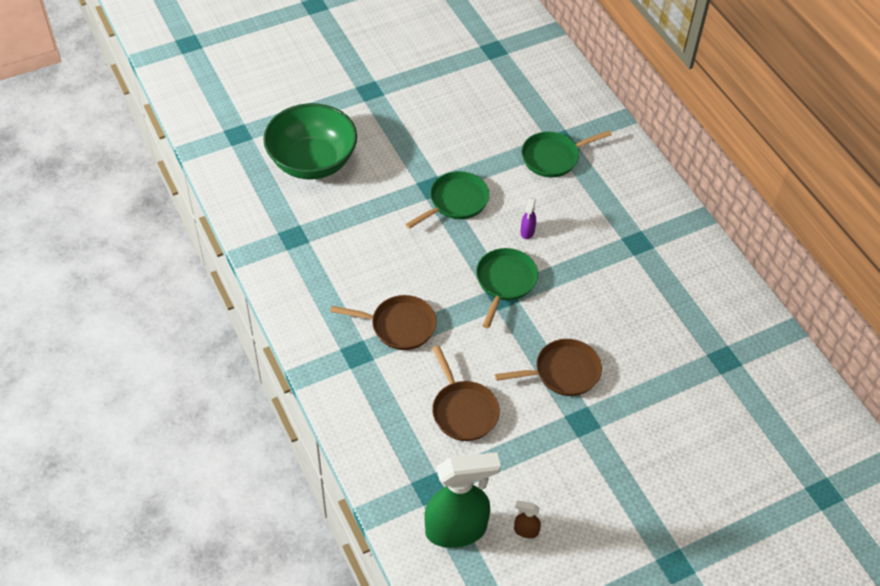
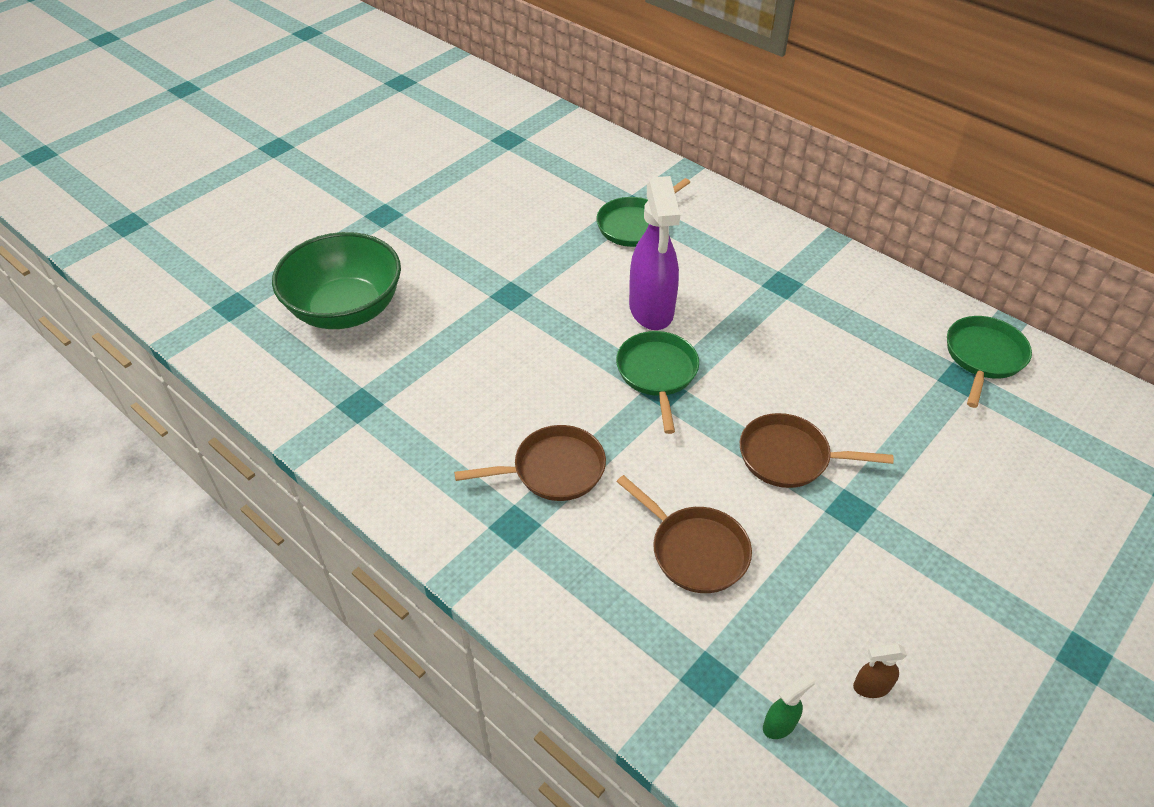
camera: 20 degrees left, 5 degrees down
green pan [405,171,489,229] -> green pan moved to [947,316,1032,408]
green spray bottle [425,452,501,548] -> green spray bottle [763,672,815,739], size x0.41
brown pan [495,339,602,396] -> brown pan turned 135 degrees counterclockwise [740,413,894,488]
purple spray bottle [521,198,536,239] -> purple spray bottle [629,176,680,330], size x2.46

